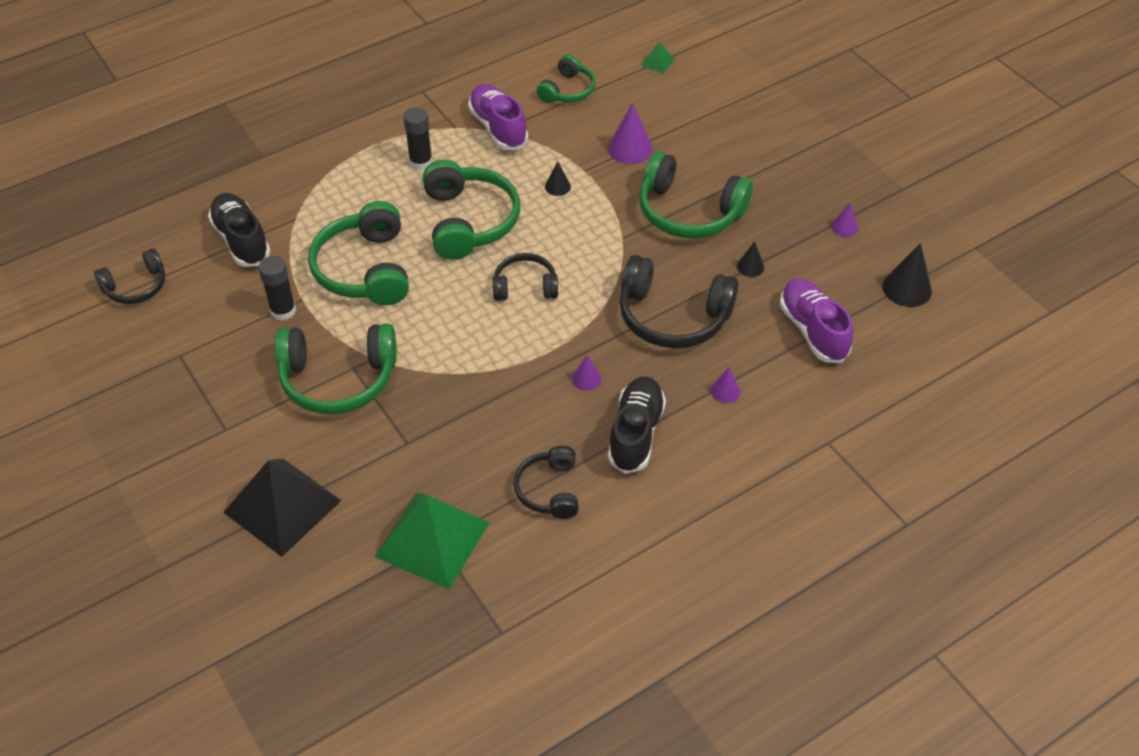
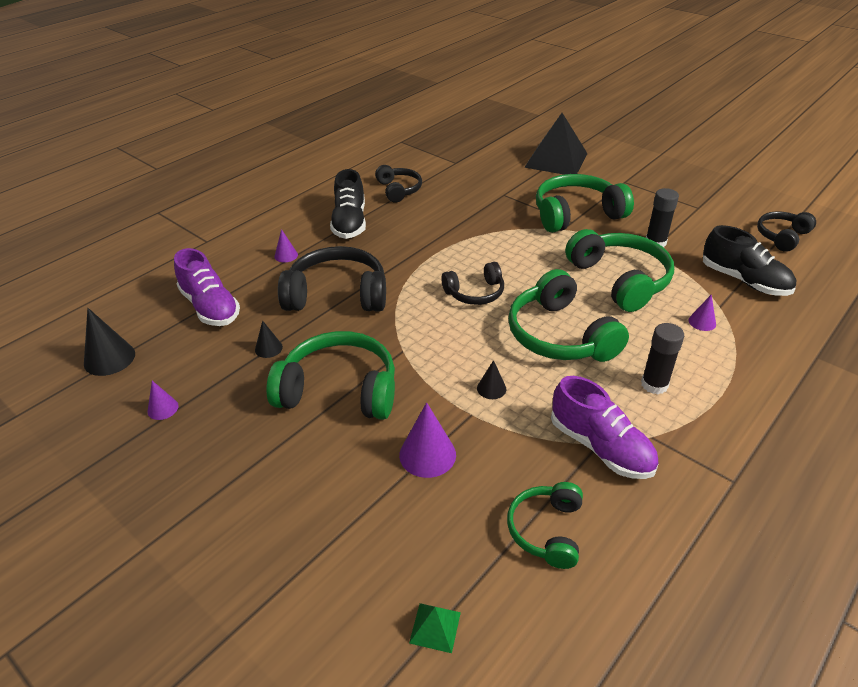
camera: 165 degrees right, 10 degrees down
green pyramid [375,493,489,589] -> none
purple cone [572,355,601,391] -> purple cone moved to [688,294,716,331]

